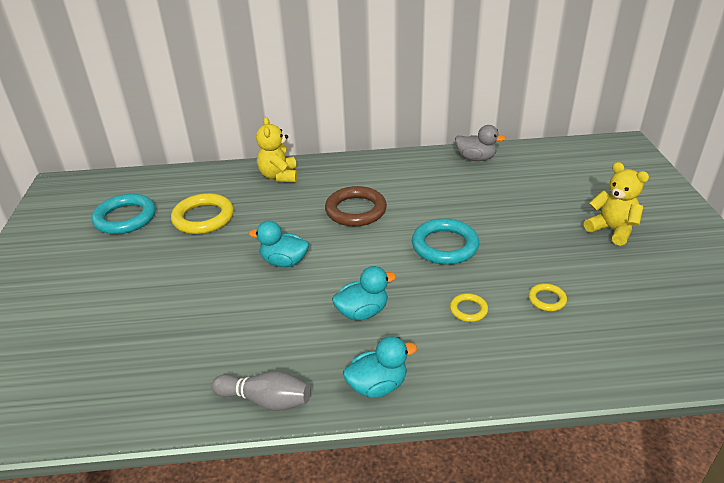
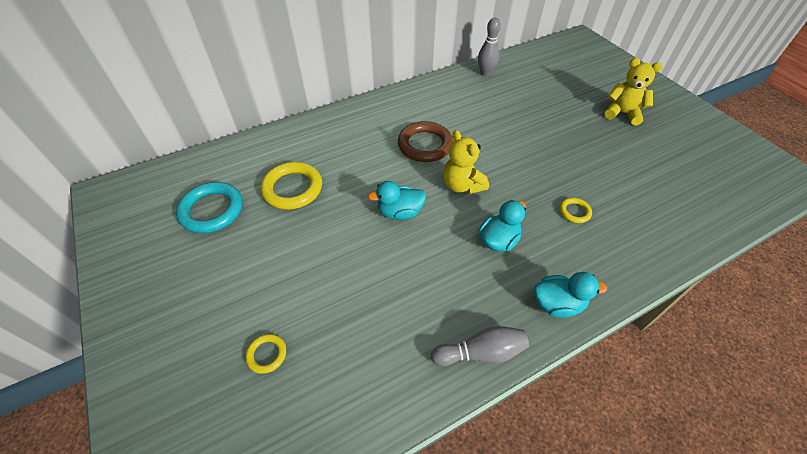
camera: 25 degrees left, 15 degrees up
yellow teddy bear [256,117,298,182] -> yellow teddy bear moved to [443,130,489,194]
turquoise duck [343,336,417,398] -> turquoise duck turned 45 degrees clockwise [534,272,607,318]
turquoise ring [412,218,479,265] -> none
grey duck [455,125,506,161] -> grey bowling pin [478,18,501,76]
yellow ring [528,283,567,311] -> yellow ring moved to [245,334,286,374]

